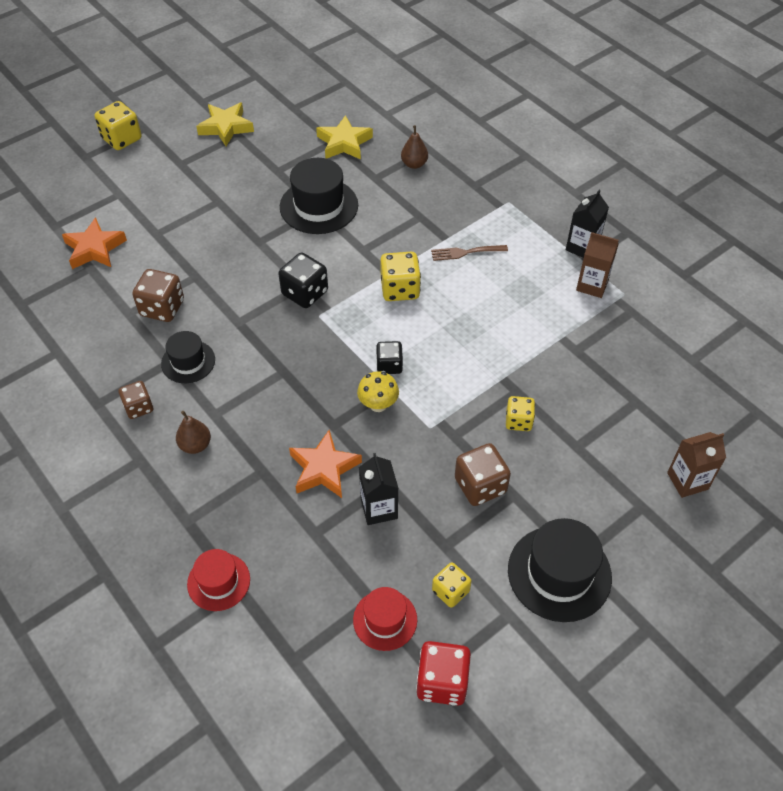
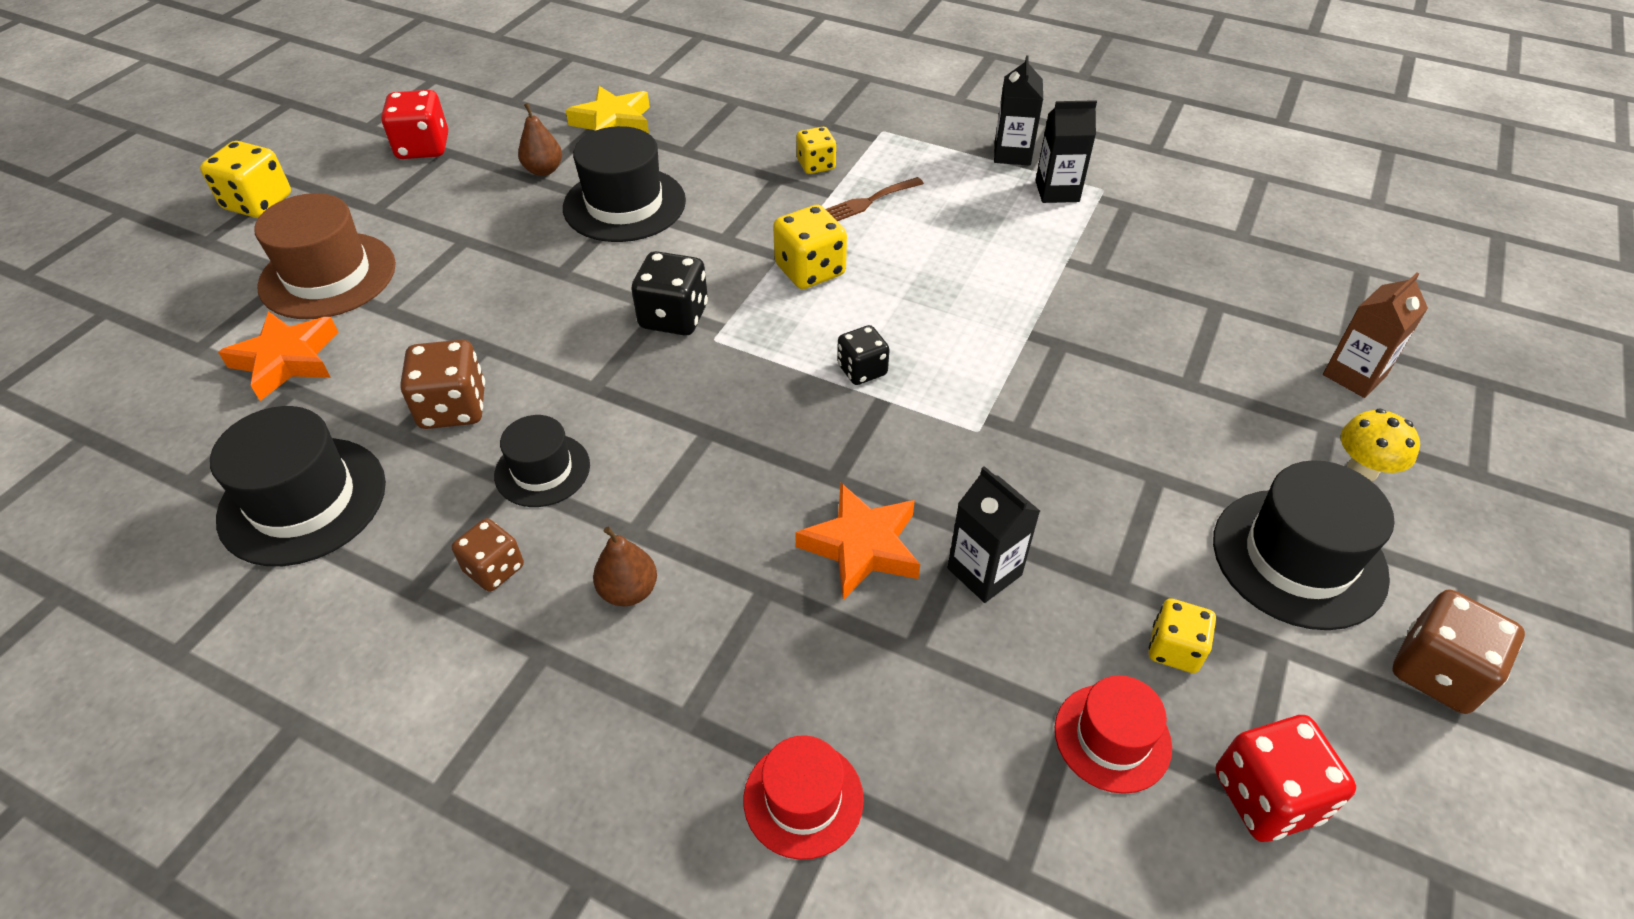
camera: 25 degrees left, 5 degrees down
yellow star [196,102,254,146] -> red dice [381,90,448,159]
yellow mushroom [357,371,399,412] -> yellow mushroom moved to [1341,408,1420,481]
brown pear [401,125,428,169] -> brown pear moved to [518,103,562,176]
brown dice [455,443,511,506] -> brown dice moved to [1392,590,1525,714]
yellow dice [506,396,535,431] -> yellow dice moved to [797,127,836,174]
brown carton [576,232,619,298] -> black carton [1035,100,1097,203]
none -> black hat [210,406,386,566]
none -> brown hat [254,193,396,319]

